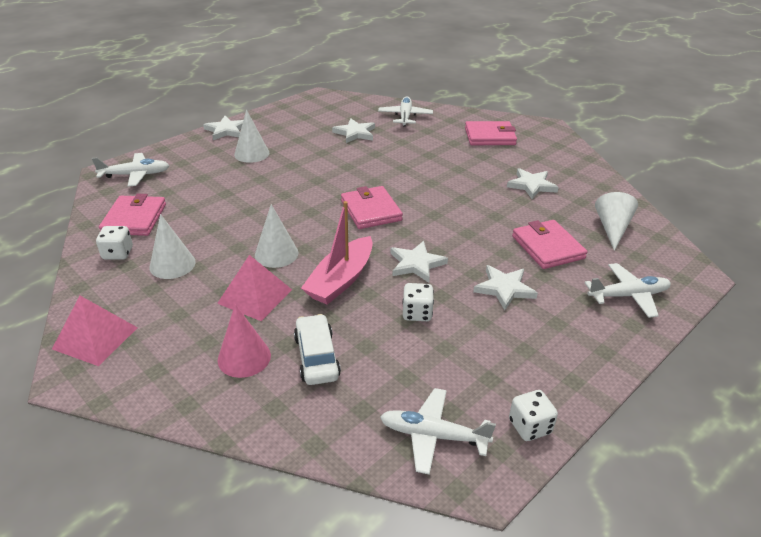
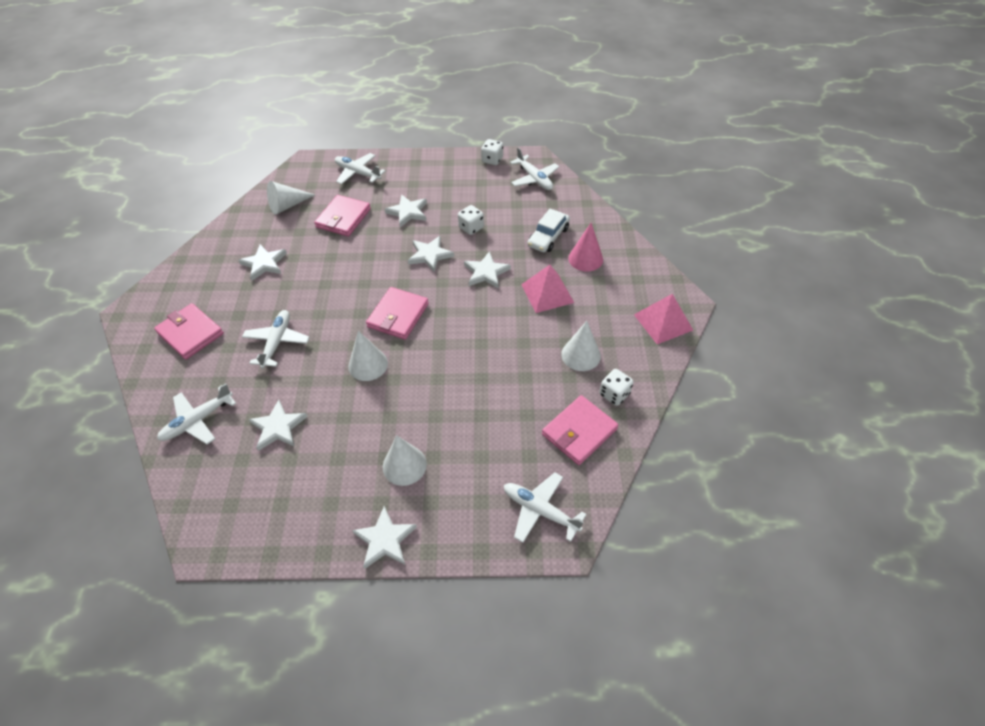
camera: 135 degrees left, 15 degrees up
white cone [255,204,298,268] -> white cone moved to [348,331,388,381]
pink boat [301,201,373,305] -> white star [464,251,511,288]
none -> white plane [242,310,310,369]

